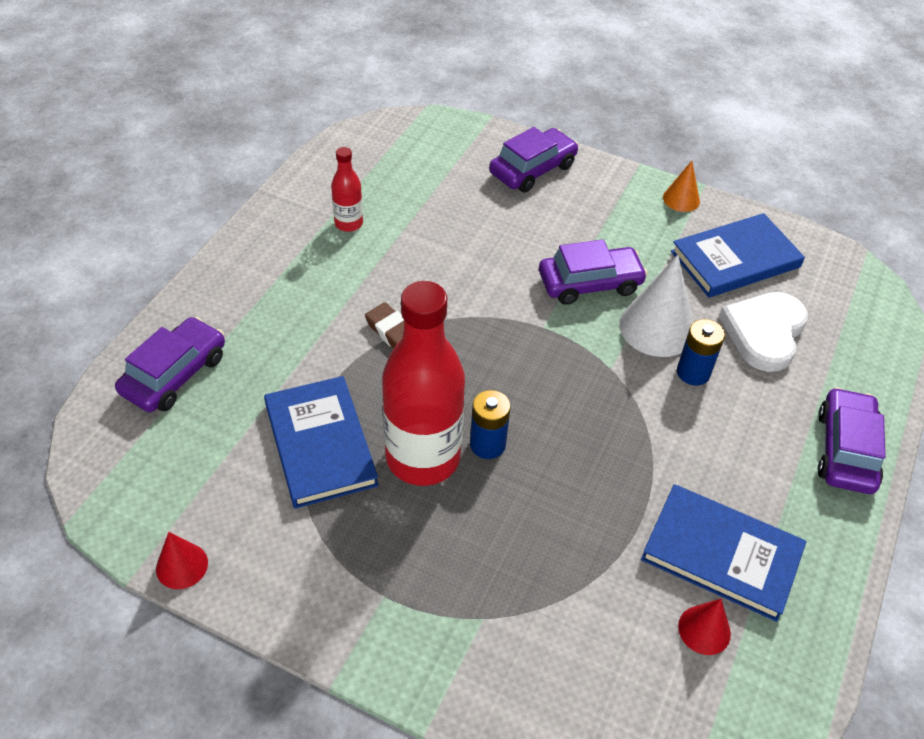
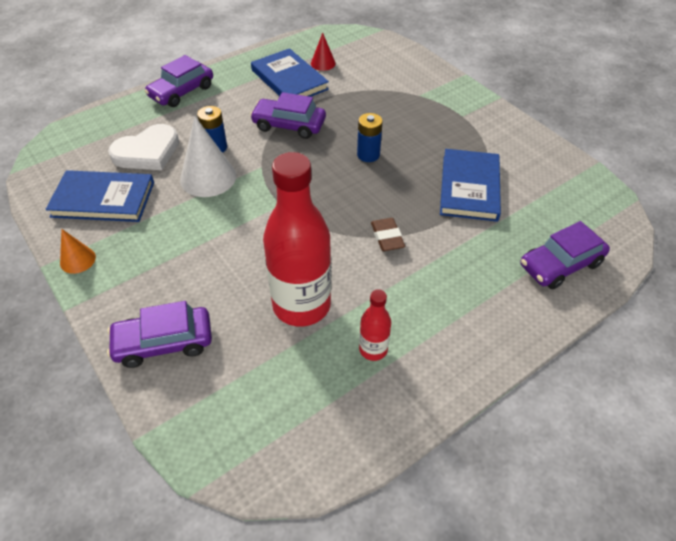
camera: 150 degrees left, 0 degrees up
red cone [156,532,208,589] -> none
red bottle [382,281,465,486] -> red bottle moved to [263,152,331,327]
purple car [539,239,648,305] -> purple car moved to [250,92,326,139]

